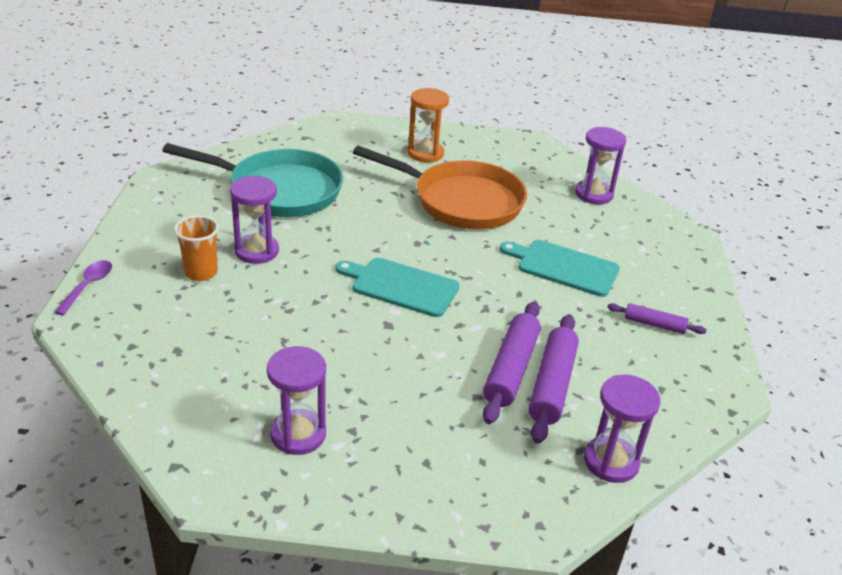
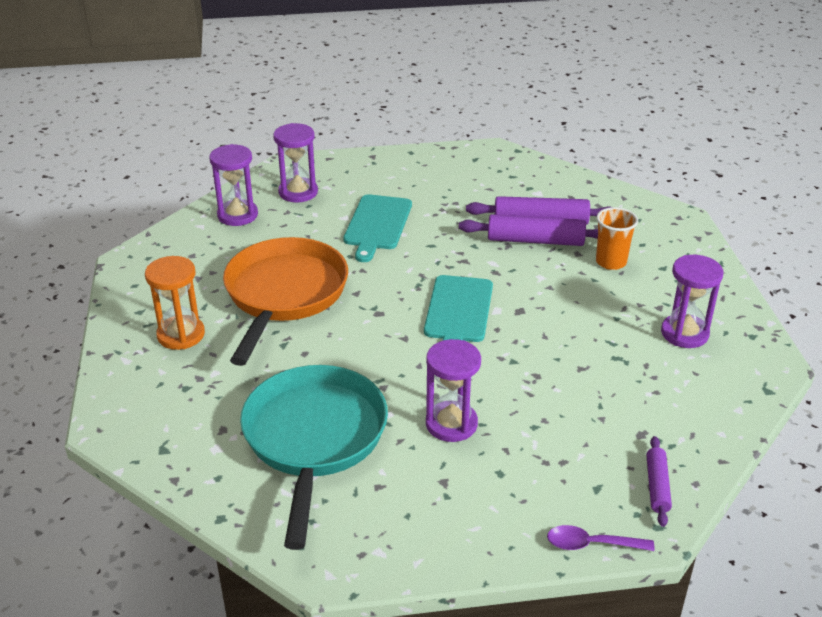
camera: 100 degrees left, 0 degrees up
orange cup [174,215,219,281] -> orange cup moved to [596,207,638,270]
purple hourglass [584,375,660,483] -> purple hourglass moved to [273,123,318,202]
purple rolling pin [607,303,707,334] -> purple rolling pin moved to [646,436,672,527]

